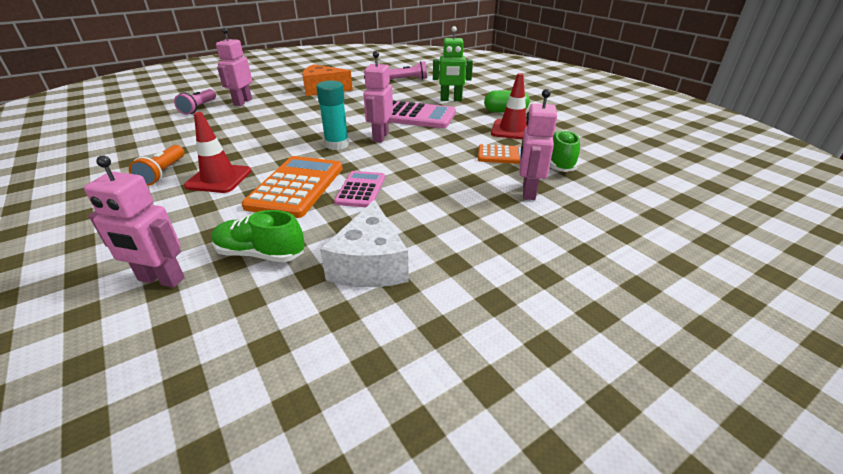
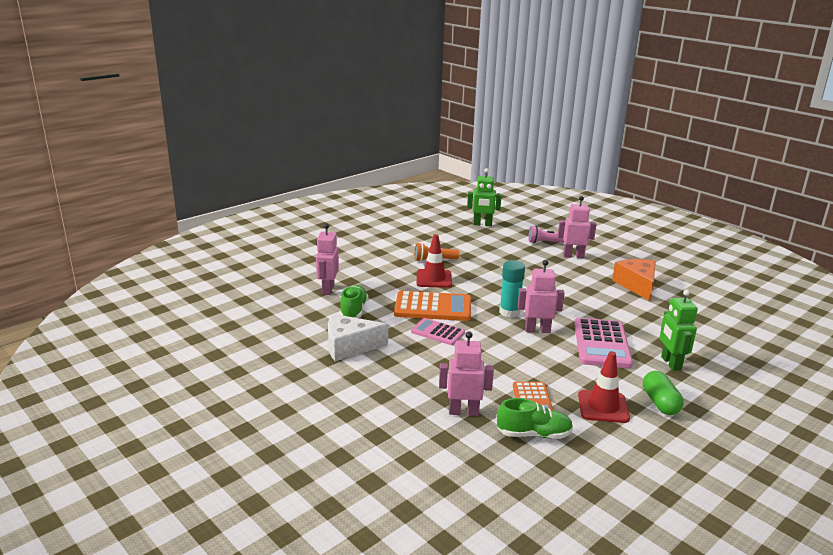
camera: 80 degrees right, 10 degrees down
pink calculator [334,171,385,208] -> pink calculator turned 150 degrees counterclockwise [411,318,465,345]
pink flashlight [389,61,427,80] -> none
none -> green robot [467,168,502,226]

